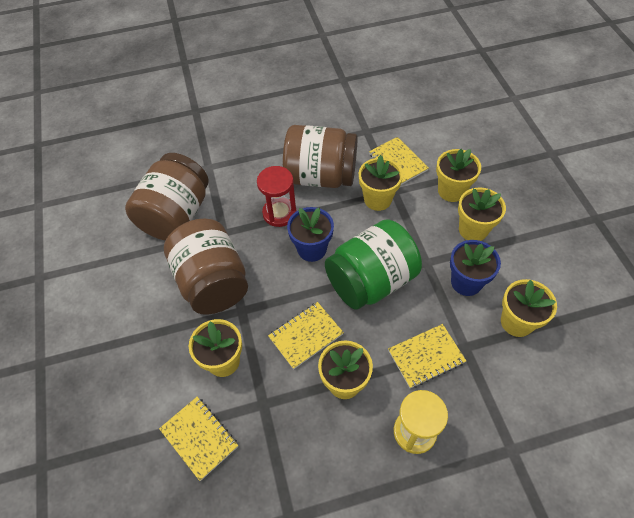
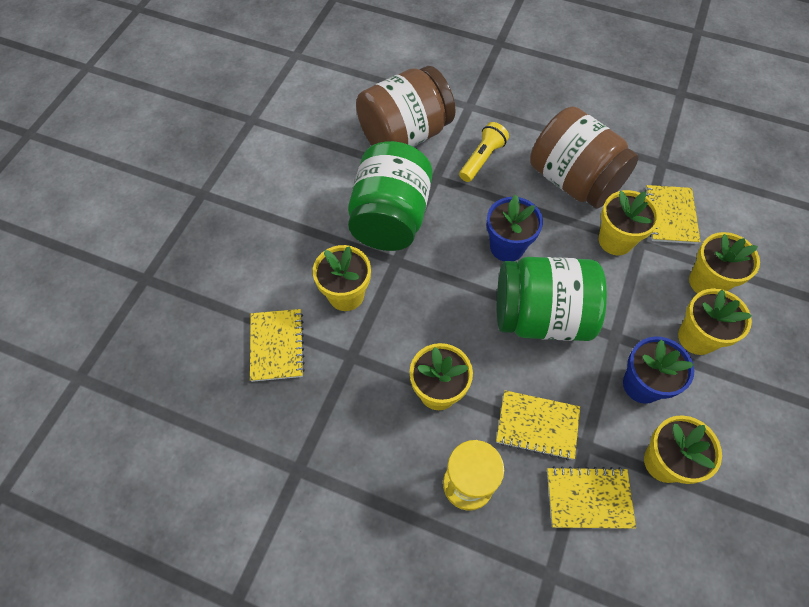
camera: 35 degrees right, 5 degrees up
brown jar [164,219,248,315] -> green jar [348,141,433,251]
red hourglass [257,166,296,227] -> none
yellow notebook [268,302,344,369] -> yellow notebook moved to [547,466,636,529]
none -> yellow flashlight [459,122,509,182]

